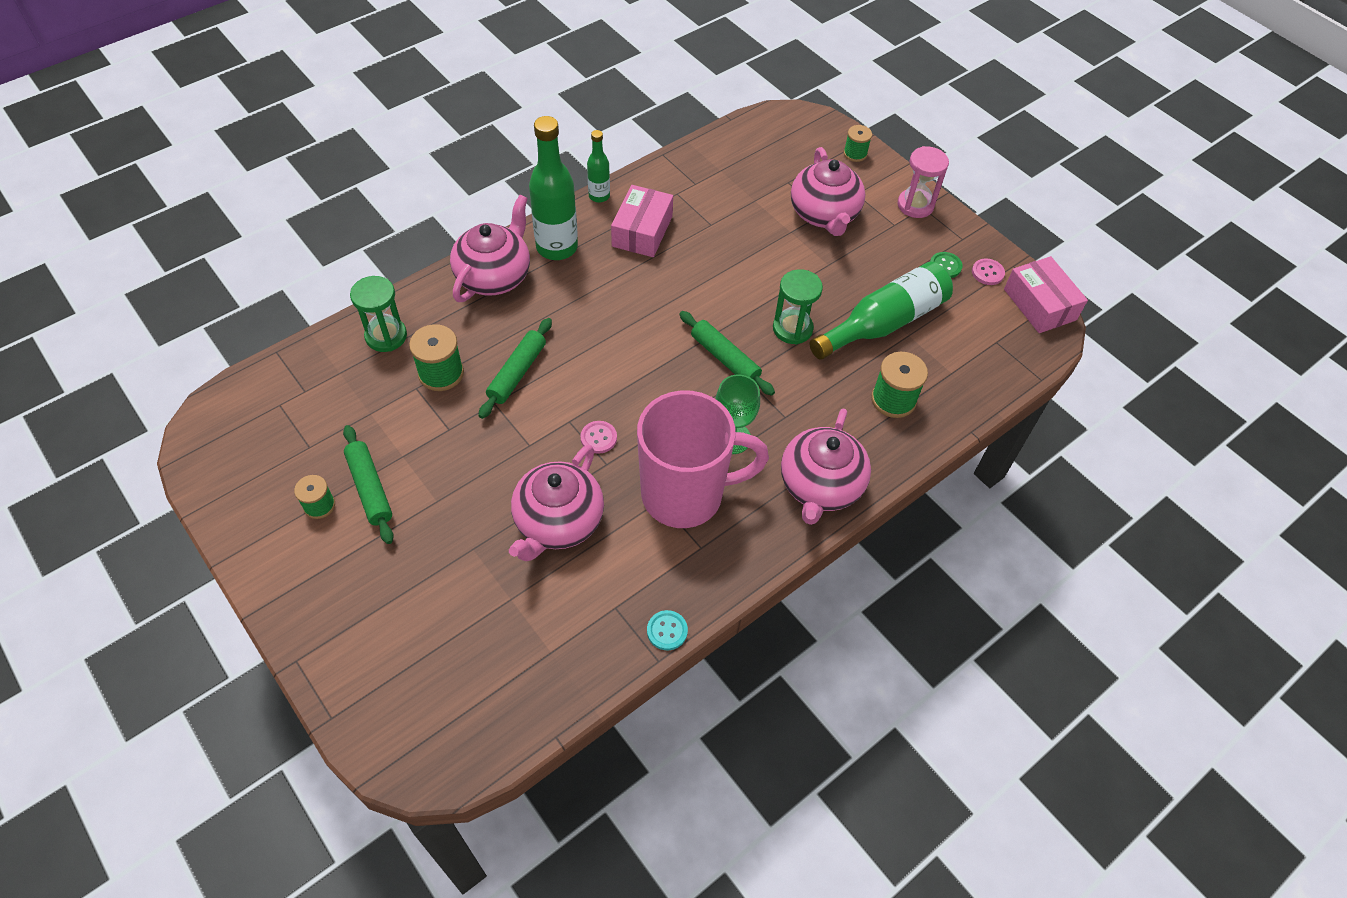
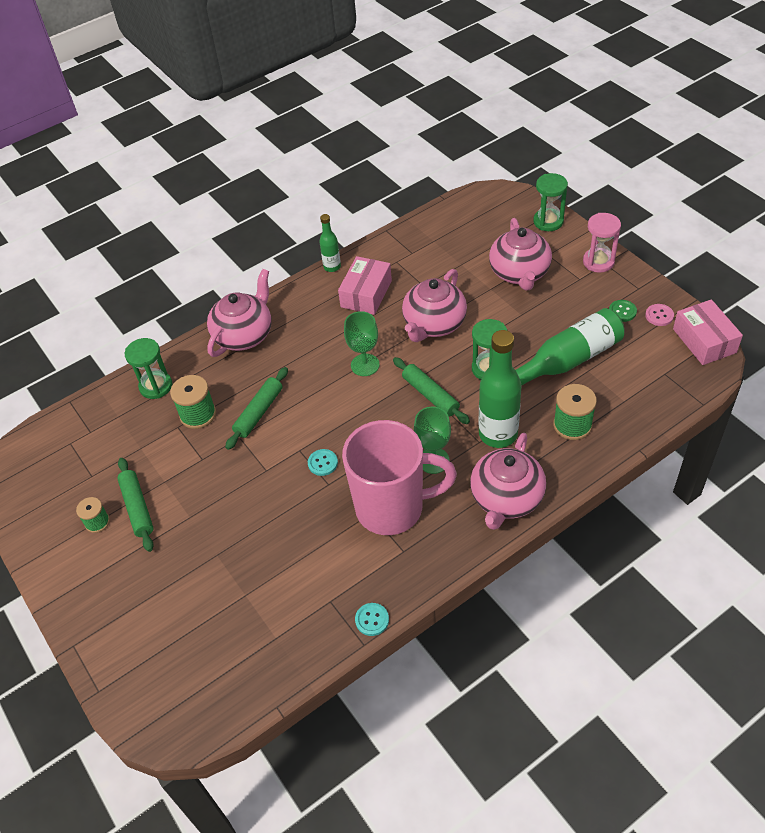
camera: 10 degrees right, 5 degrees down
pink teapot [509,445,604,561] -> pink teapot moved to [402,269,467,342]
green bottle [529,116,578,260] -> green bottle moved to [478,330,522,448]
pink button [580,421,617,454] -> turquoise button [308,449,338,476]
green spool [844,125,872,162] -> green hourglass [533,173,568,231]
none -> green goblet [344,311,380,376]

